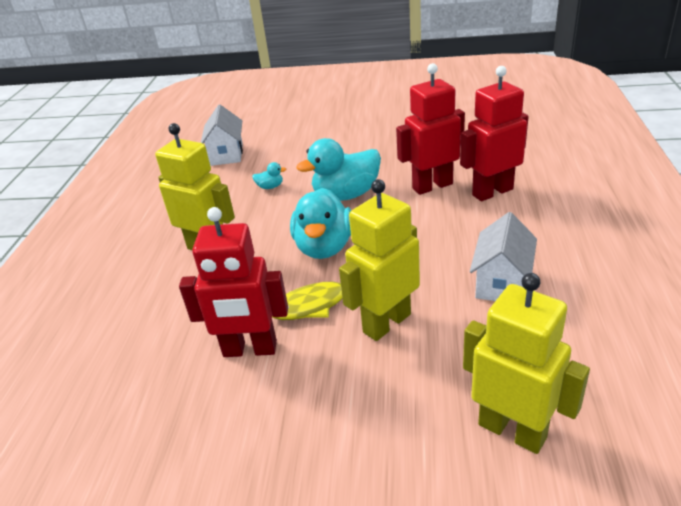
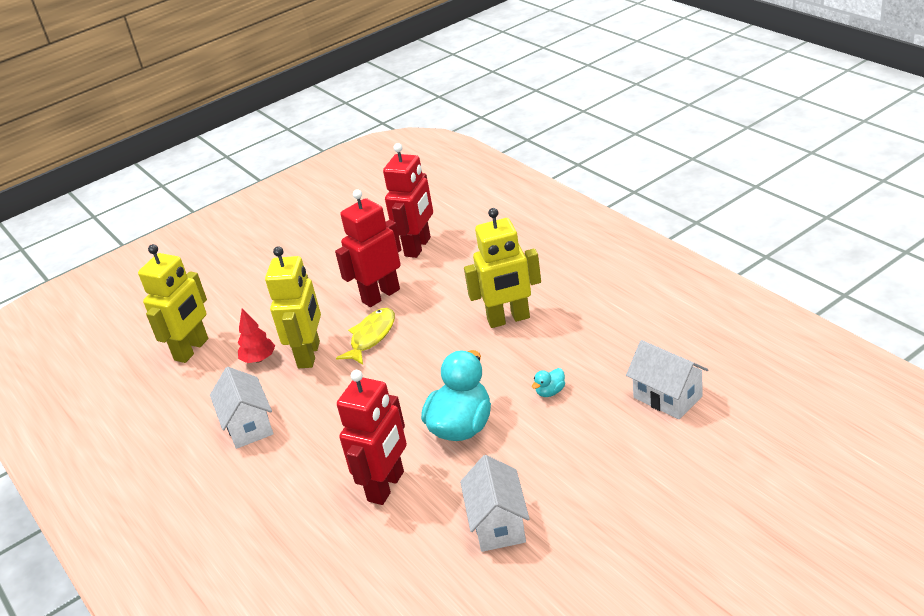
camera: 140 degrees right, 0 degrees up
turquoise duck [290,188,351,259] -> none
red robot [460,66,529,201] -> red robot moved to [383,143,433,258]
yellow robot [463,273,590,454] -> yellow robot turned 60 degrees counterclockwise [138,244,208,363]
none -> red tree [238,308,275,363]
none -> white house [460,455,530,552]

